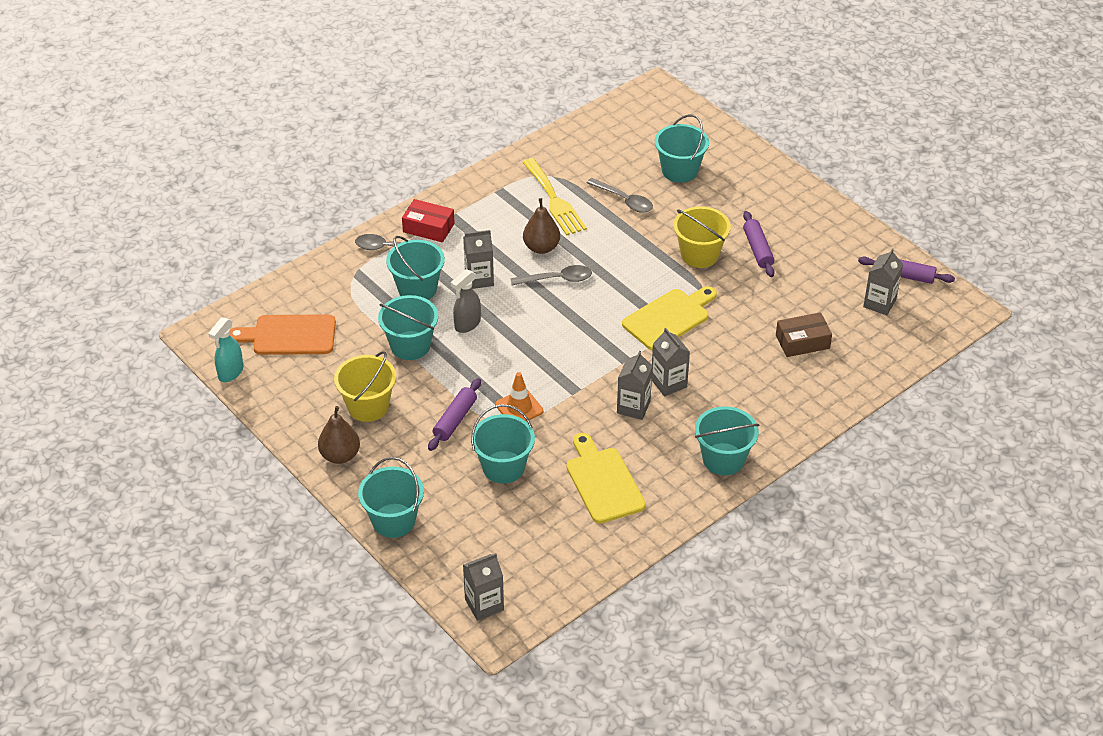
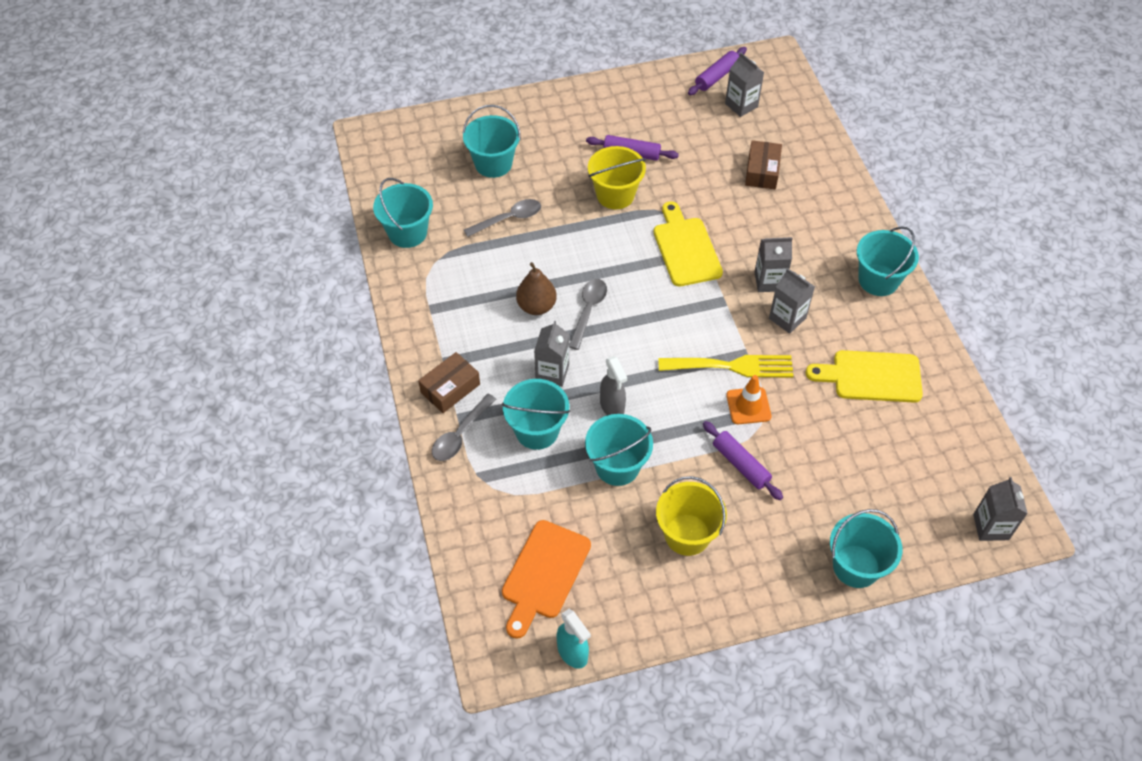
camera: 65 degrees left, 10 degrees up
brown pear [318,406,360,464] -> none
red box [402,199,455,242] -> brown box [418,352,480,413]
turquoise bucket [471,404,535,484] -> turquoise bucket moved to [373,178,433,248]
yellow fork [522,158,587,236] -> yellow fork moved to [658,355,794,377]

